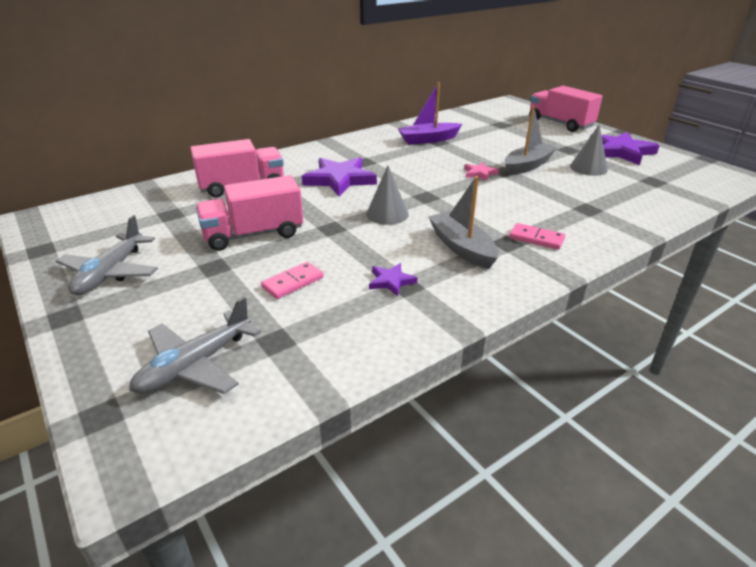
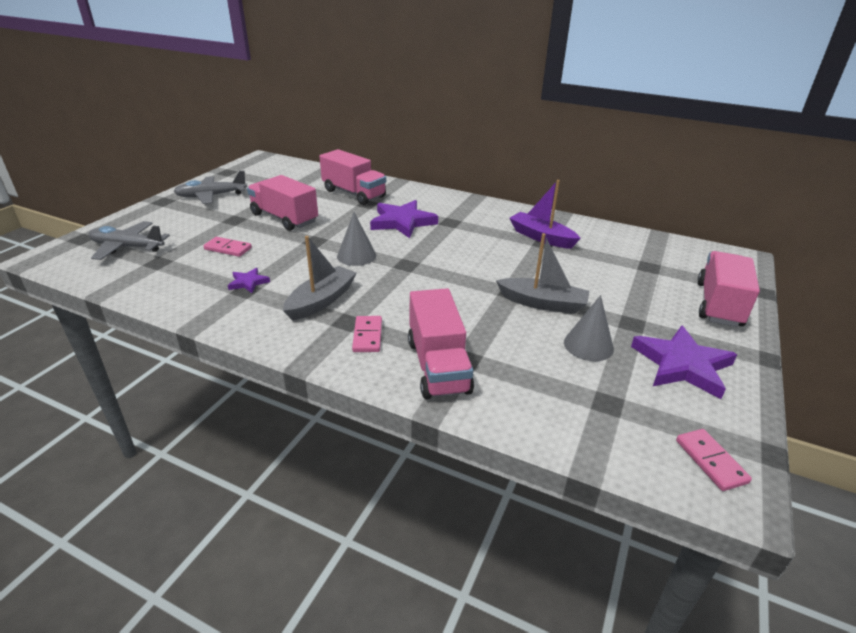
camera: 60 degrees right, 0 degrees up
pink star [464,162,499,181] -> none
none -> pink truck [408,288,474,399]
none -> pink domino [676,429,752,491]

